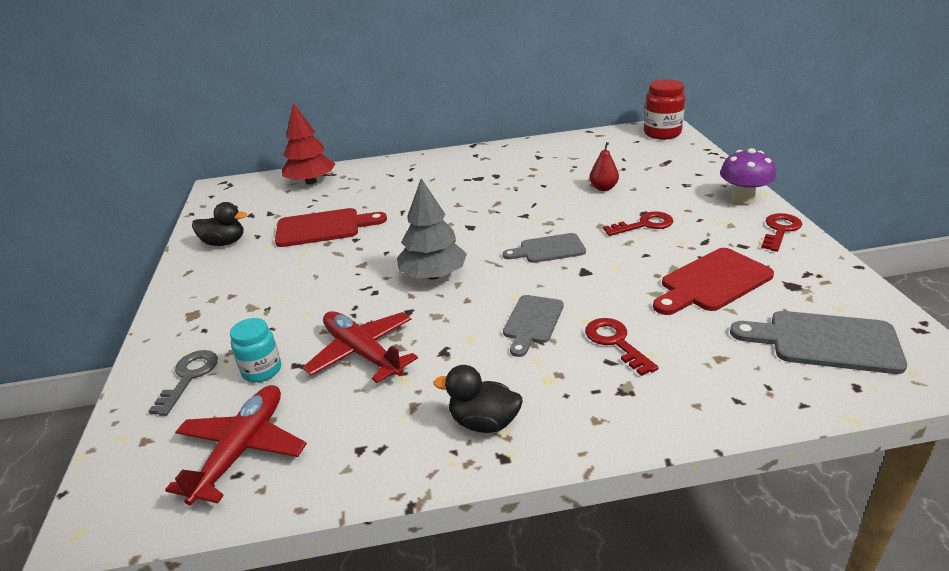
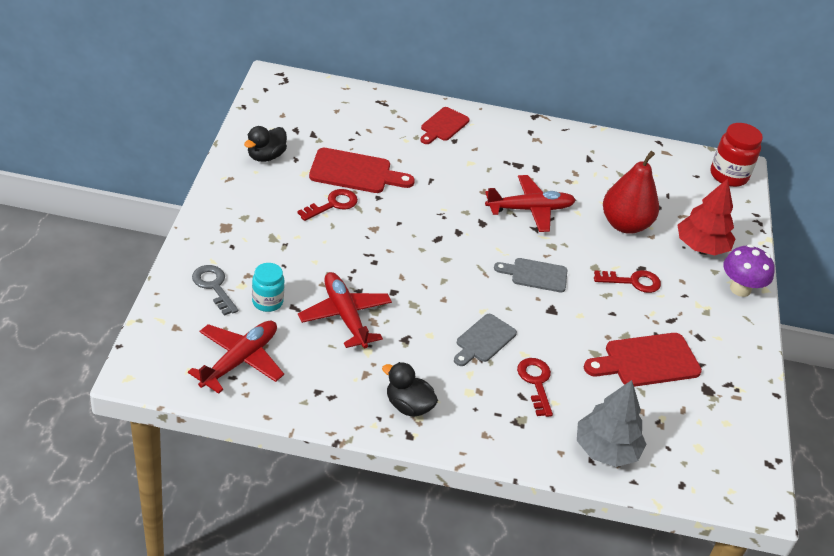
camera: 10 degrees right, 10 degrees up
grey key [148,350,218,416] -> grey key turned 60 degrees counterclockwise [192,265,238,316]
black duck [192,202,247,246] -> black duck turned 105 degrees clockwise [244,126,287,162]
red tree [282,103,335,185] -> red tree moved to [678,179,735,255]
grey tree [397,178,467,280] -> grey tree moved to [577,380,647,467]
red pear [589,142,619,191] -> red pear [603,151,659,234], size x1.94
grey cutting board [730,311,907,374] -> none
red key [761,213,802,252] -> red key moved to [297,189,358,221]
none -> red cutting board [420,107,470,144]
none -> red plane [485,175,576,232]

